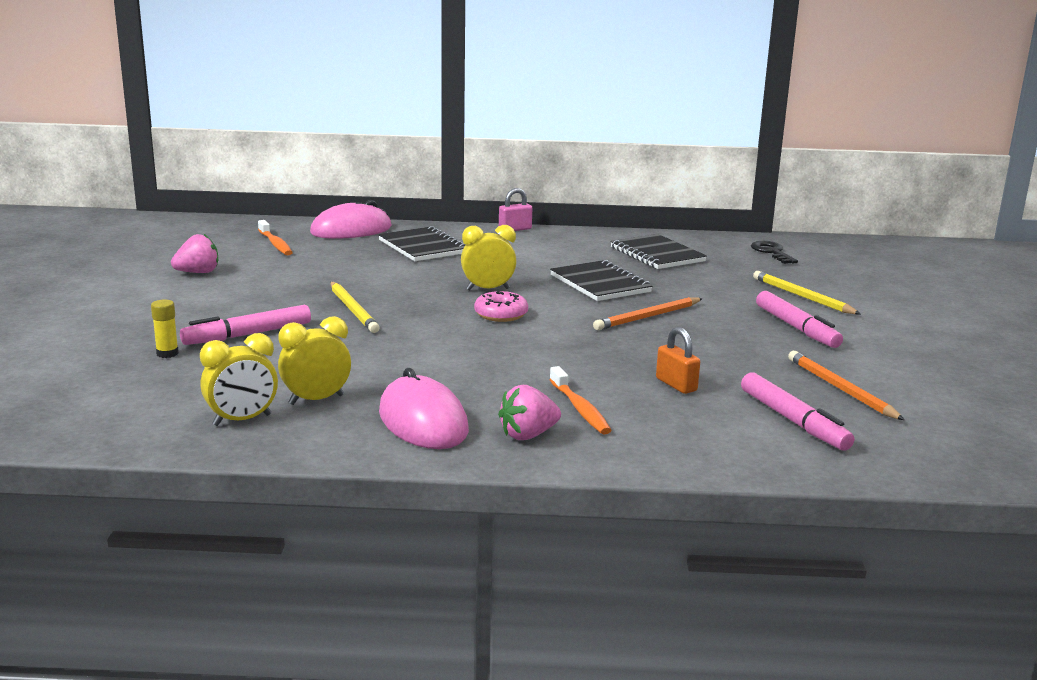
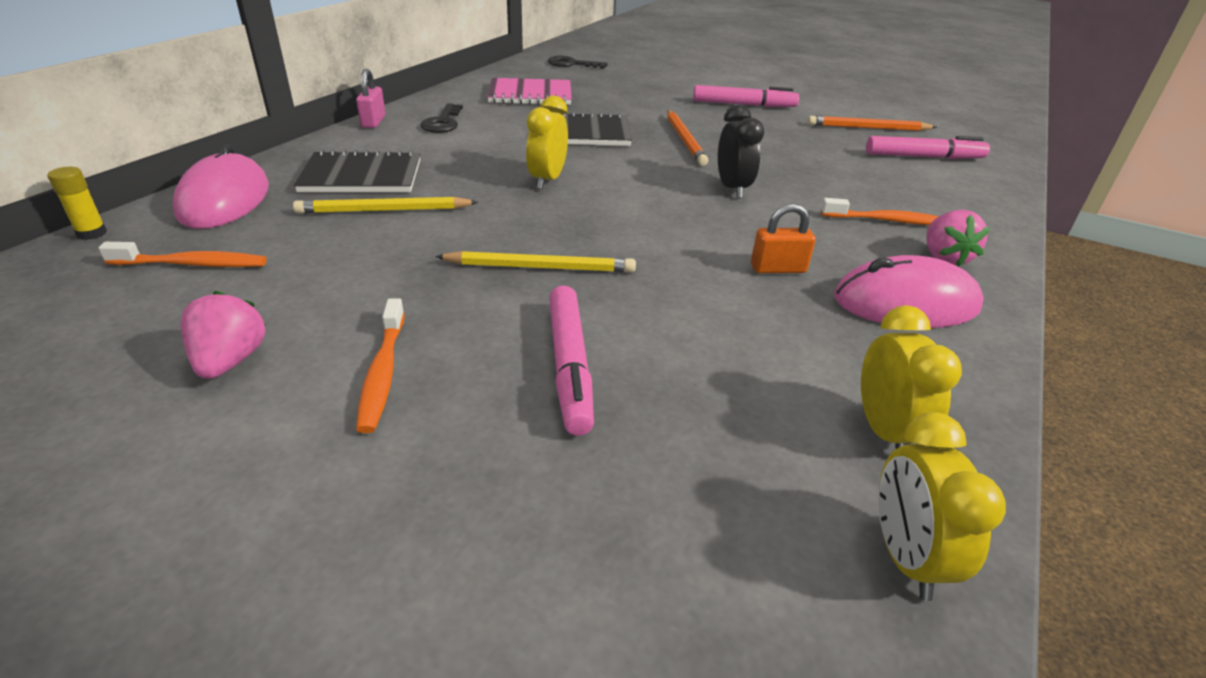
camera: 65 degrees left, 15 degrees up
yellow glue stick [151,300,179,358] -> yellow glue stick moved to [47,167,107,240]
yellow clock [278,316,351,405] -> yellow clock moved to [878,412,1006,601]
pink donut [474,291,528,322] -> none
black notebook [610,234,707,269] -> pink notebook [487,78,572,105]
orange padlock [656,327,700,394] -> orange padlock moved to [751,203,816,273]
yellow pencil [753,271,861,314] -> yellow pencil moved to [293,197,479,214]
none -> orange toothbrush [356,298,405,433]
none -> black key [420,103,463,133]
none -> black clock [718,104,764,198]

